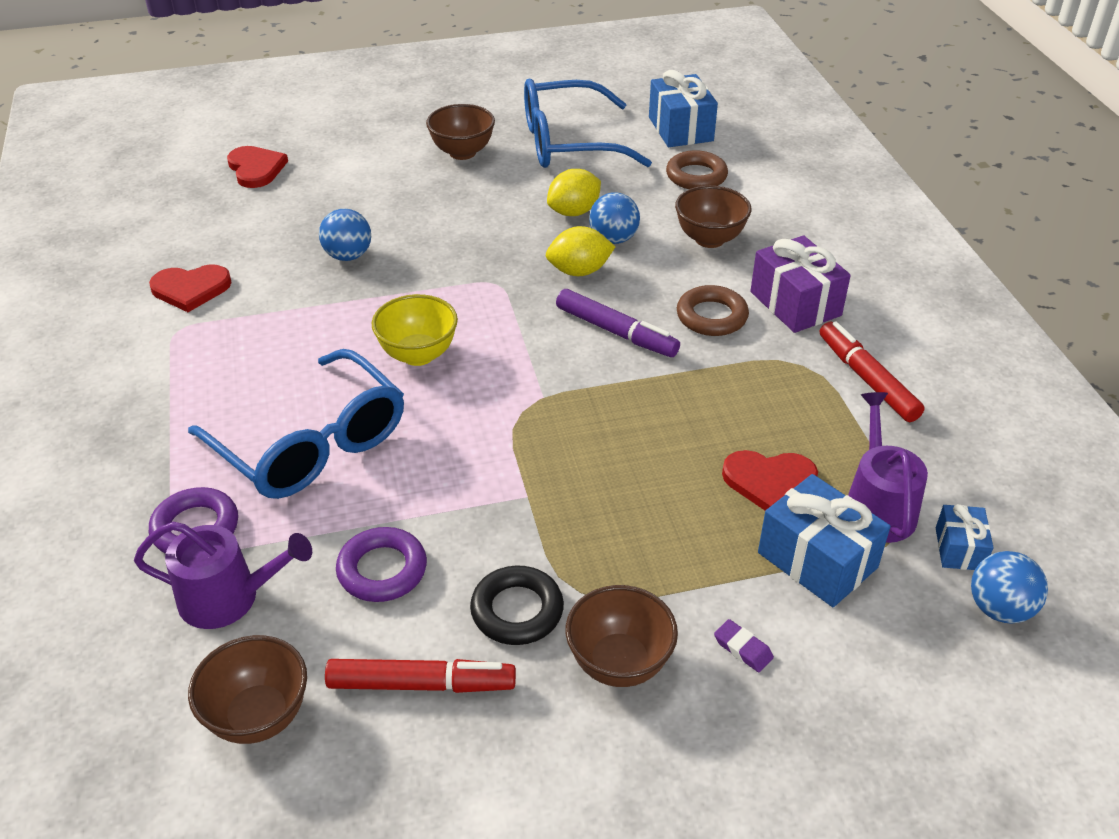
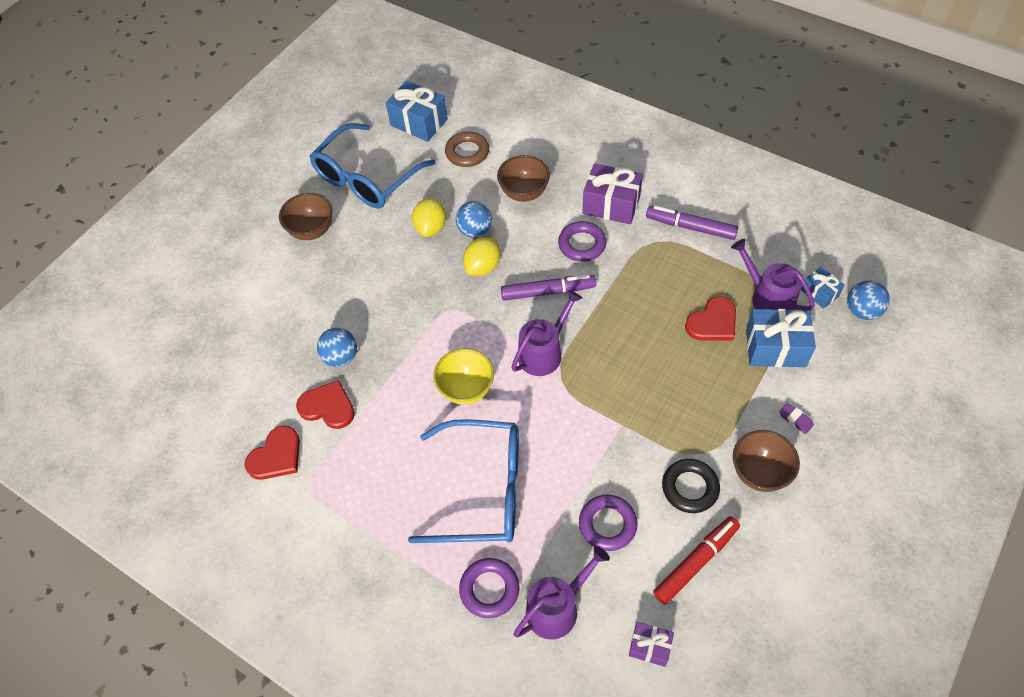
camera: 40 degrees left, 15 degrees up
brown bowl [188,635,307,744] -> purple gift [629,622,674,667]
red heart [227,146,288,188] -> red heart moved to [296,380,355,429]
brown ring [677,285,749,336] -> purple ring [558,221,607,262]
purple eraser [714,619,774,672] -> purple eraser turned 45 degrees clockwise [779,403,814,434]
red marker [820,321,925,422] -> purple marker [646,206,738,240]
none -> purple watering can [512,290,582,376]

